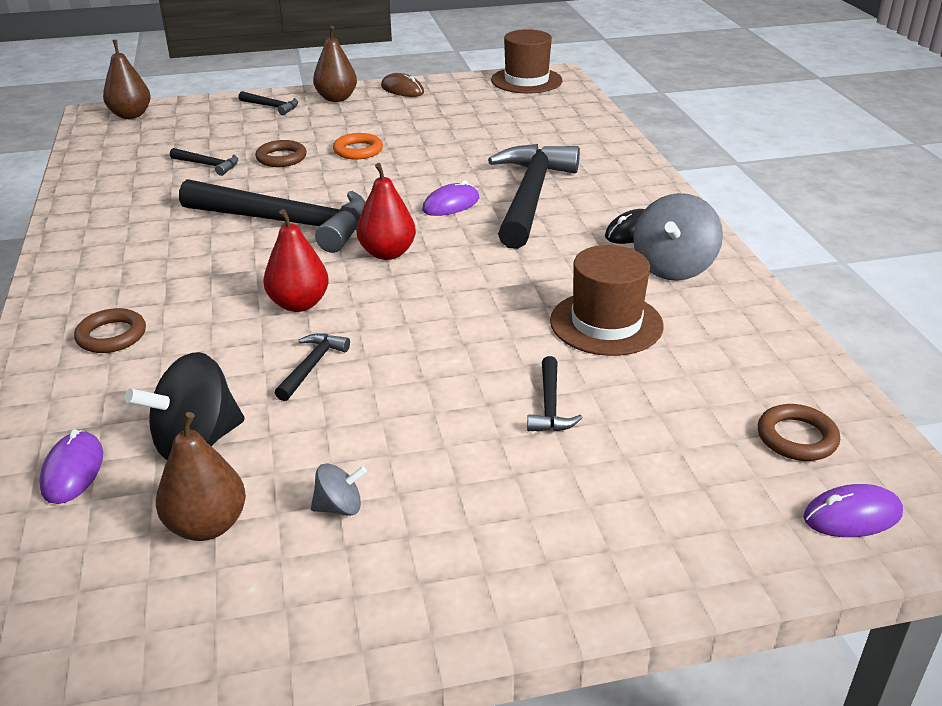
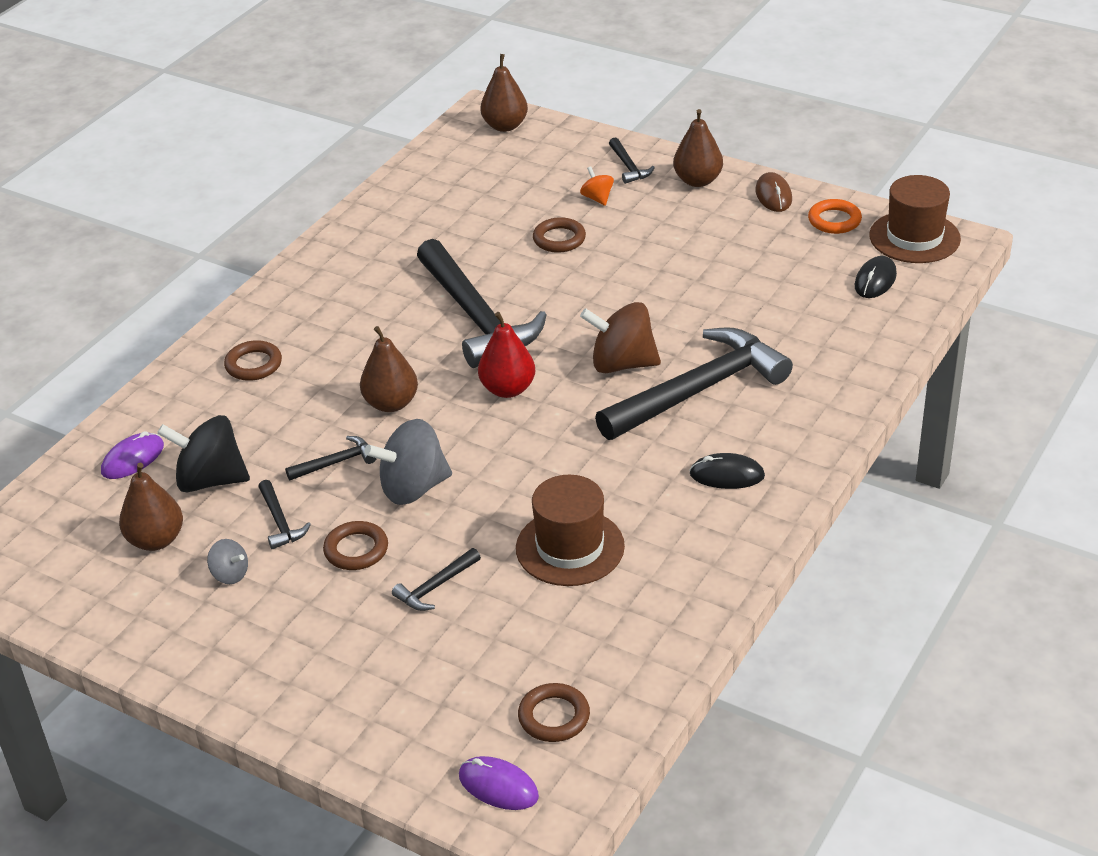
camera: 45 degrees right, 5 degrees up
black hammer [170,148,238,176] -> black hammer moved to [258,480,311,549]
red pear [263,209,329,312] -> brown pear [360,326,418,412]
orange ring [333,133,383,160] -> orange ring moved to [808,199,862,234]
purple mouse [422,180,479,216] -> brown spinning top [580,302,661,373]
grey spinning top [633,193,723,281] -> grey spinning top moved to [364,419,452,505]
none -> brown ring [323,521,388,570]
none -> orange spinning top [580,166,614,206]
none -> black mouse [855,256,897,298]

